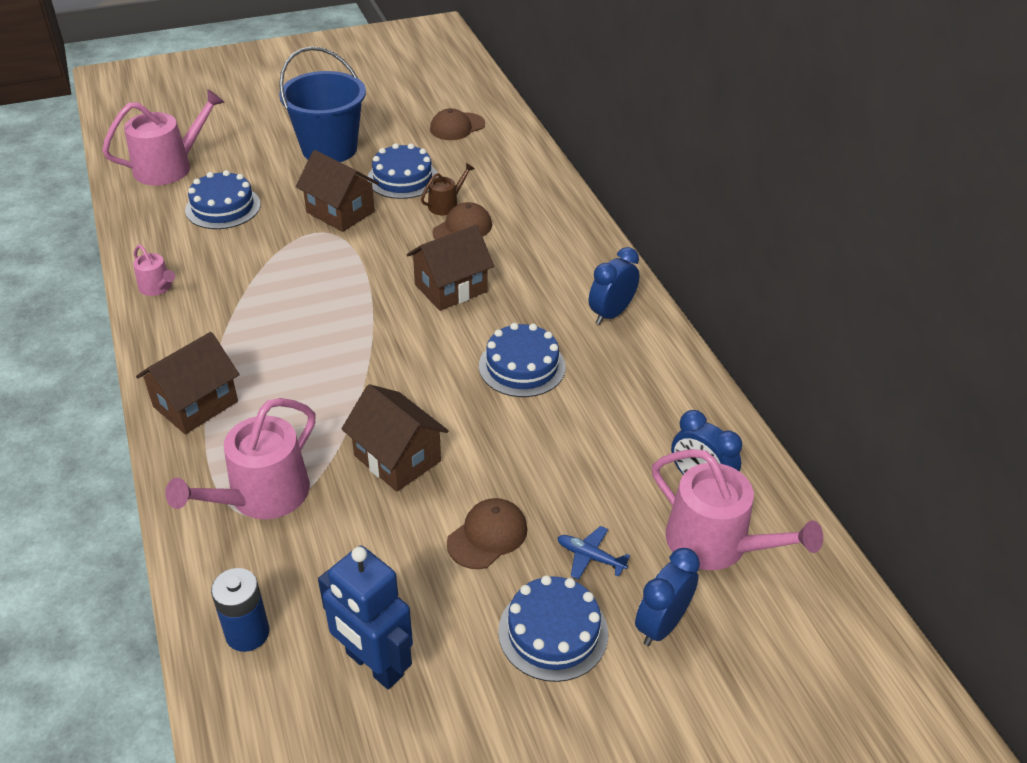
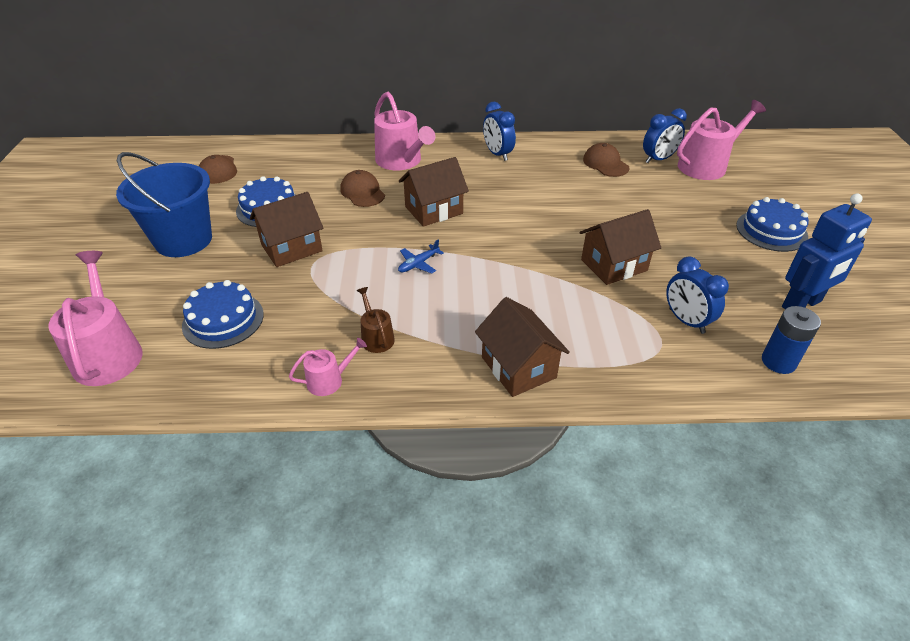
camera: 70 degrees left, 0 degrees up
pink watering can [165,398,315,519] -> pink watering can moved to [374,92,435,170]
brown house [407,225,494,311] -> brown house turned 75 degrees clockwise [399,157,469,227]
brown watering can [421,163,475,215] -> brown watering can moved to [357,287,395,353]
brown cap [447,498,527,569] -> brown cap moved to [583,143,630,177]
blue cake [479,323,566,397] -> none
blue plane [557,526,630,580] -> blue plane moved to [398,239,444,274]
blue clock [635,548,700,646] -> blue clock moved to [666,257,729,334]

